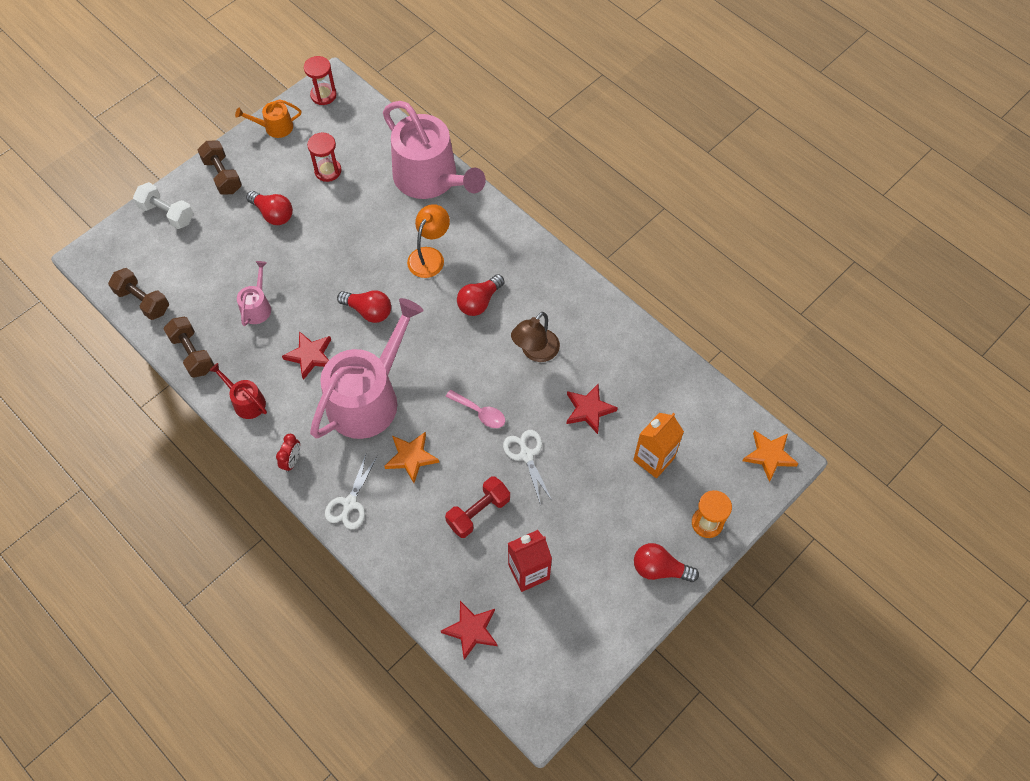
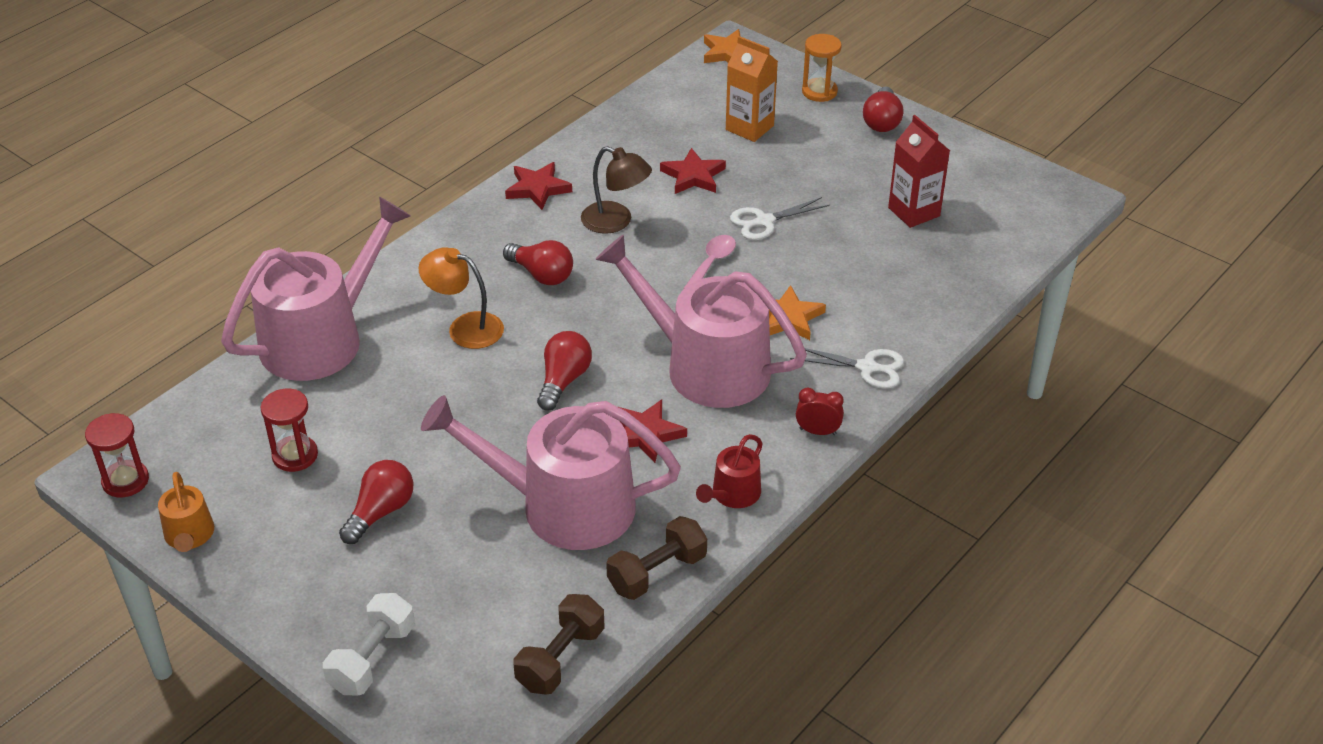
camera: 95 degrees left, 20 degrees down
brown dumbbell [198,141,242,195] -> none
pink watering can [237,261,271,326] -> pink watering can [421,395,681,550], size x2.25
red star [441,601,498,660] -> red star moved to [505,162,572,210]
red dumbbell [445,476,510,538] -> none

